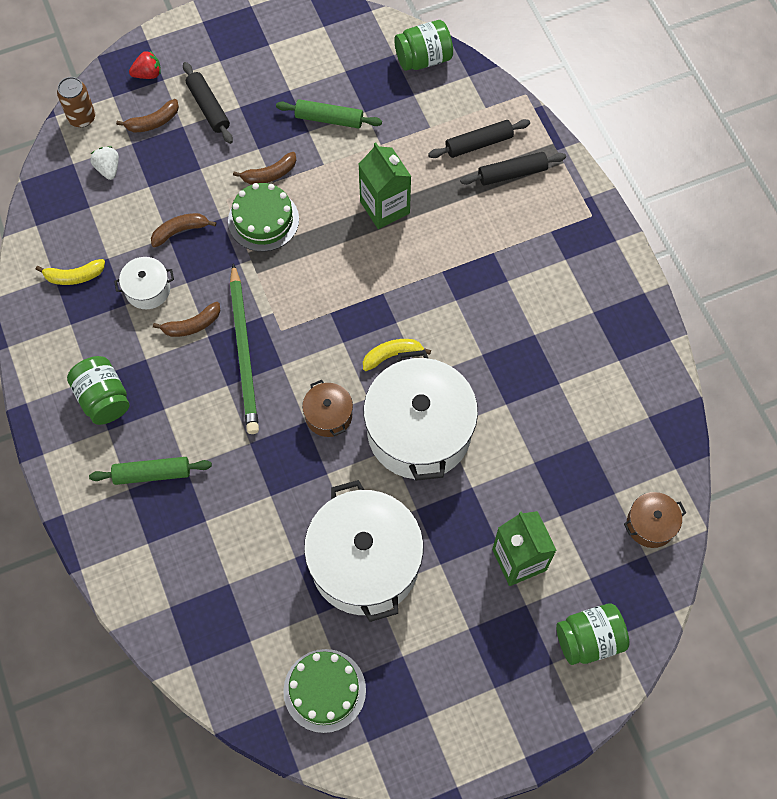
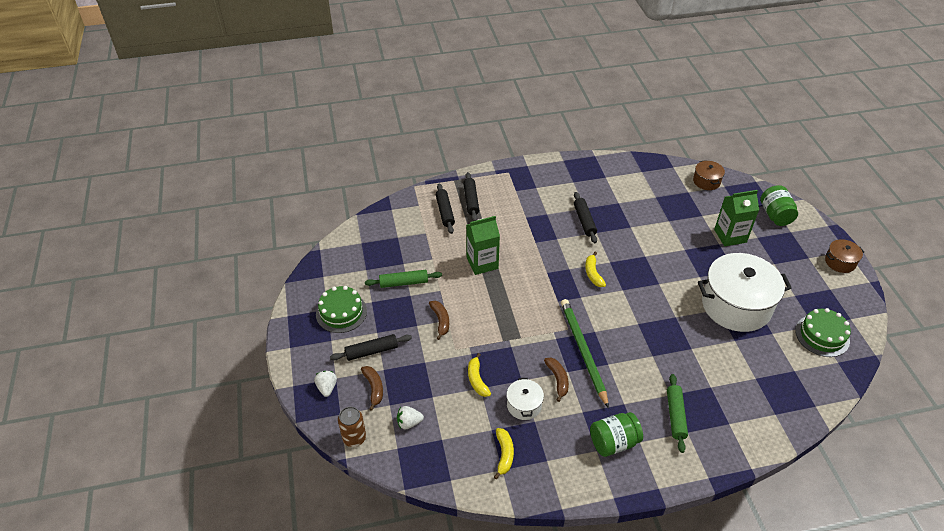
camera: 80 degrees left, 20 degrees down
red strawberry [129,51,161,79] -> white strawberry [314,371,337,397]
brown banana [151,213,216,247] -> yellow banana [468,353,491,397]
green cake [228,183,299,252] -> green cake moved to [316,286,367,333]
green pencil [230,263,259,434] -> green pencil turned 105 degrees counterclockwise [561,299,609,408]
green rolling pin [276,99,382,128] -> green rolling pin turned 60 degrees clockwise [365,270,442,288]
brown pot [302,380,353,437] -> brown pot moved to [825,239,864,273]
white pot [363,350,478,481] -> none
green jar [394,20,453,71] -> none
none -> black rolling pin [574,192,597,243]

